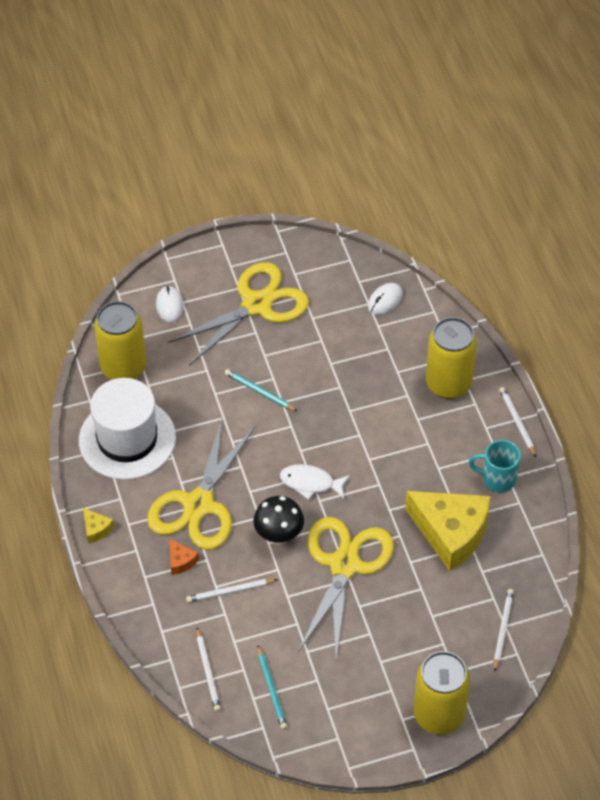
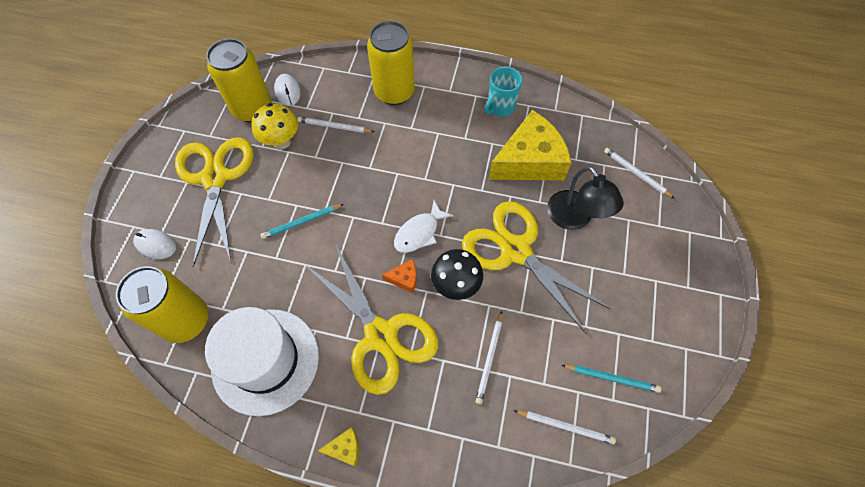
camera: 60 degrees left, 10 degrees up
orange cheese [169,538,199,575] -> orange cheese moved to [382,259,417,293]
yellow can [414,651,470,735] -> yellow can moved to [206,38,272,122]
white pencil [499,387,536,457] -> white pencil moved to [297,117,374,133]
none -> yellow mushroom [251,103,298,149]
none -> black lamp [547,166,624,230]

